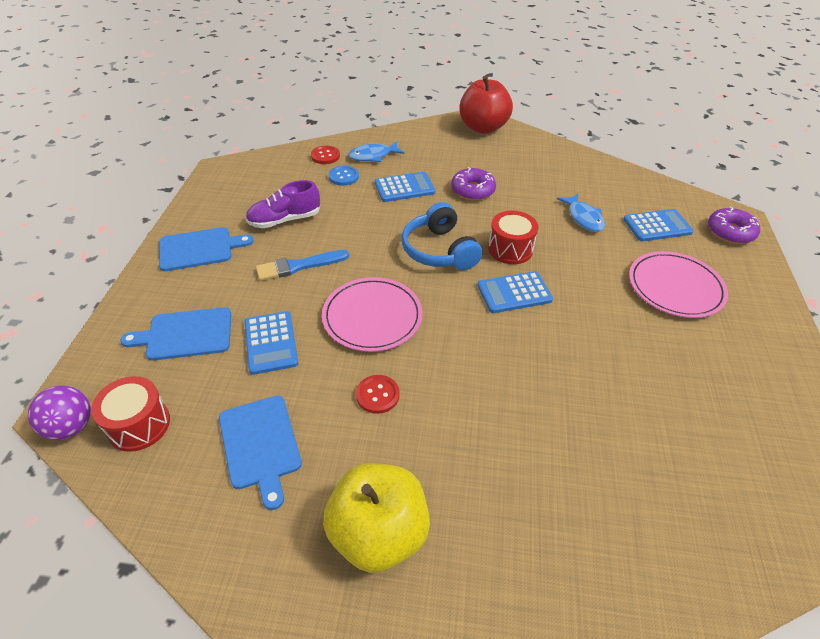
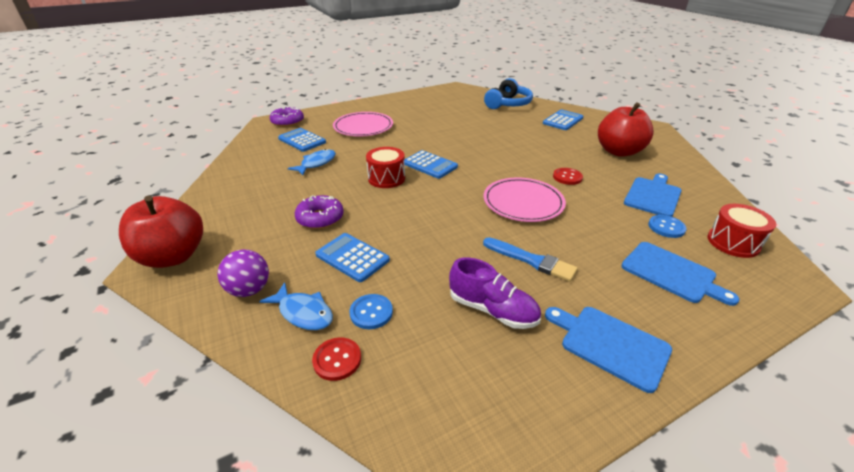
camera: 125 degrees left, 10 degrees down
purple ball [28,386,91,440] -> purple ball moved to [217,249,269,297]
blue calculator [244,311,298,375] -> blue calculator moved to [543,109,583,130]
yellow apple [323,463,430,573] -> red apple [598,102,654,157]
blue headphones [402,202,482,270] -> blue headphones moved to [484,78,533,109]
none -> blue button [648,215,687,238]

